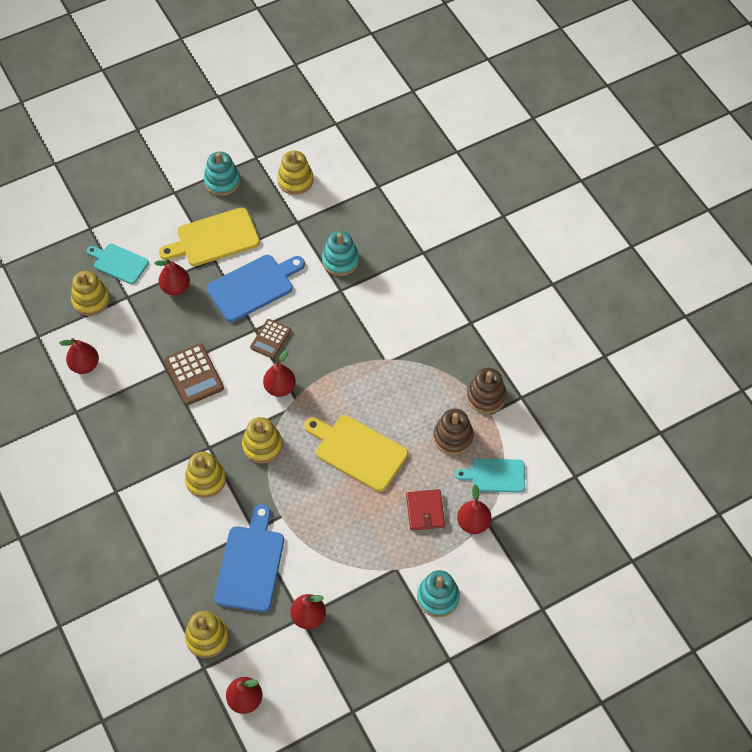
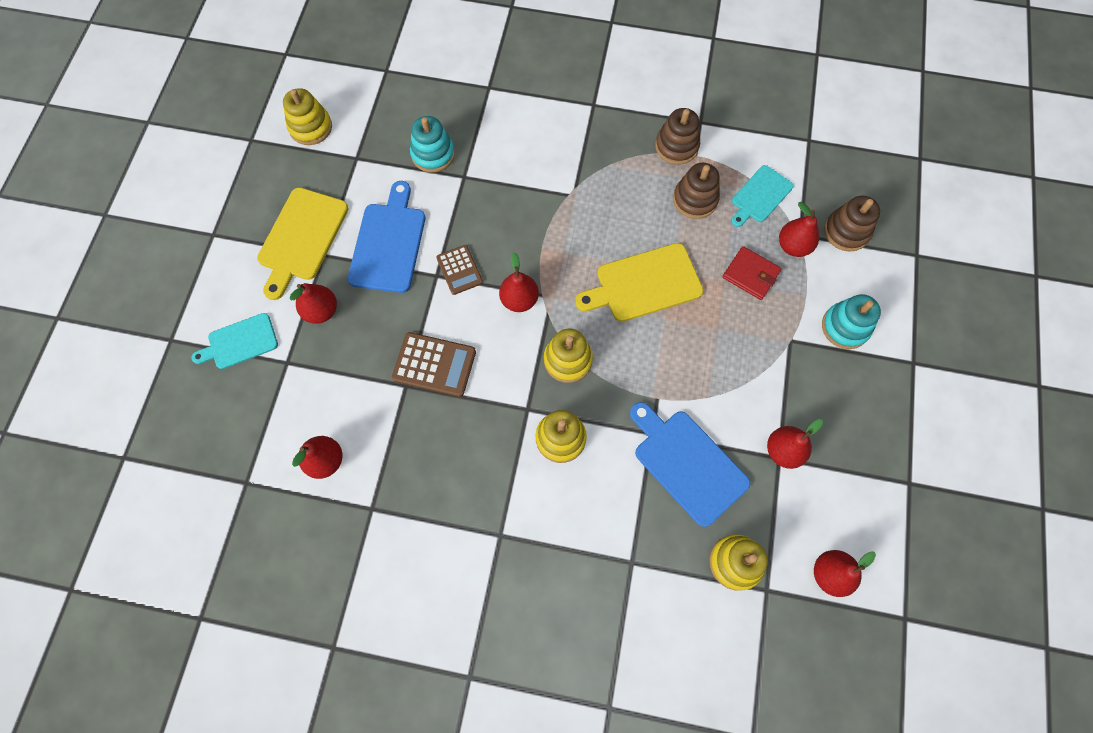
camera: 50 degrees left, 10 degrees up
yellow stacking toy [71,271,110,316] -> none
turquoise stacking toy [204,152,240,196] -> none
none -> brown stacking toy [824,195,880,252]

